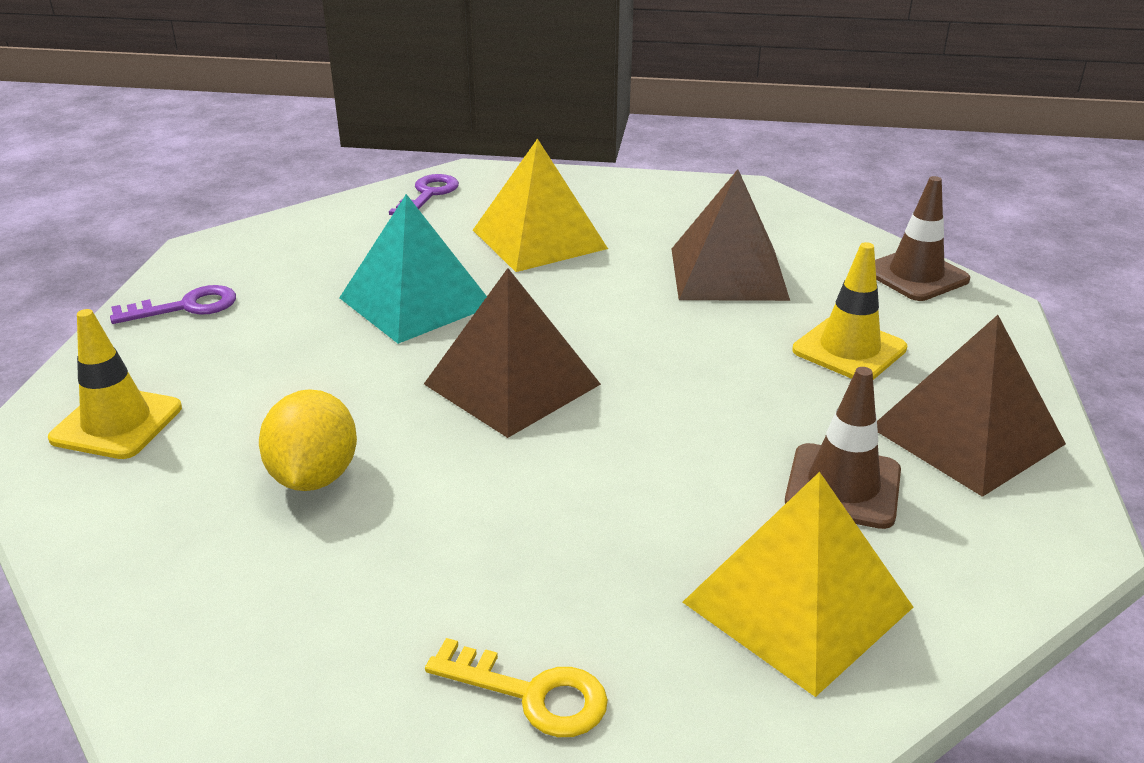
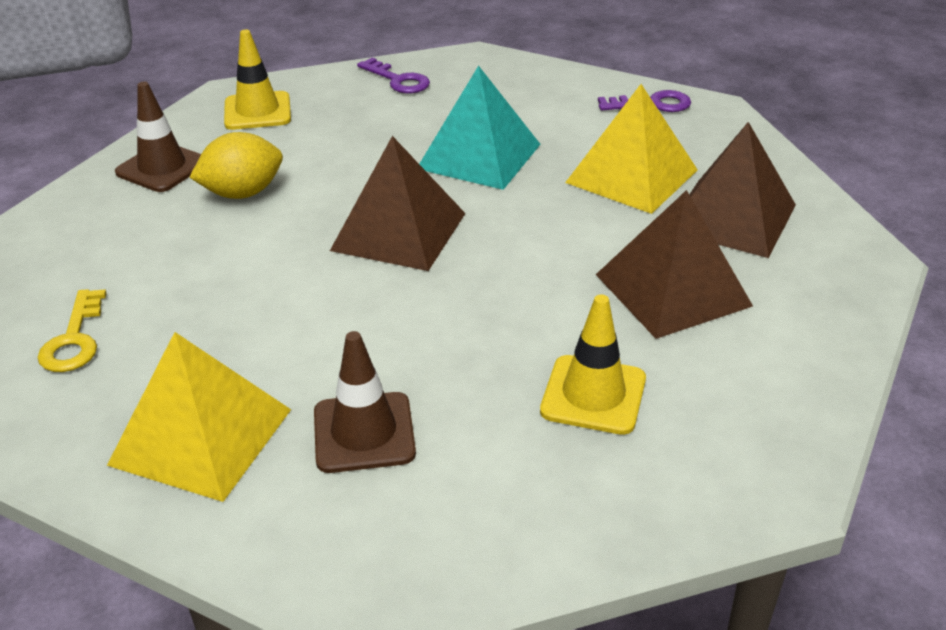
camera: 65 degrees right, 5 degrees up
brown traffic cone [875,176,970,301] -> brown traffic cone moved to [115,82,201,192]
brown pyramid [877,315,1066,497] -> brown pyramid moved to [689,122,796,258]

